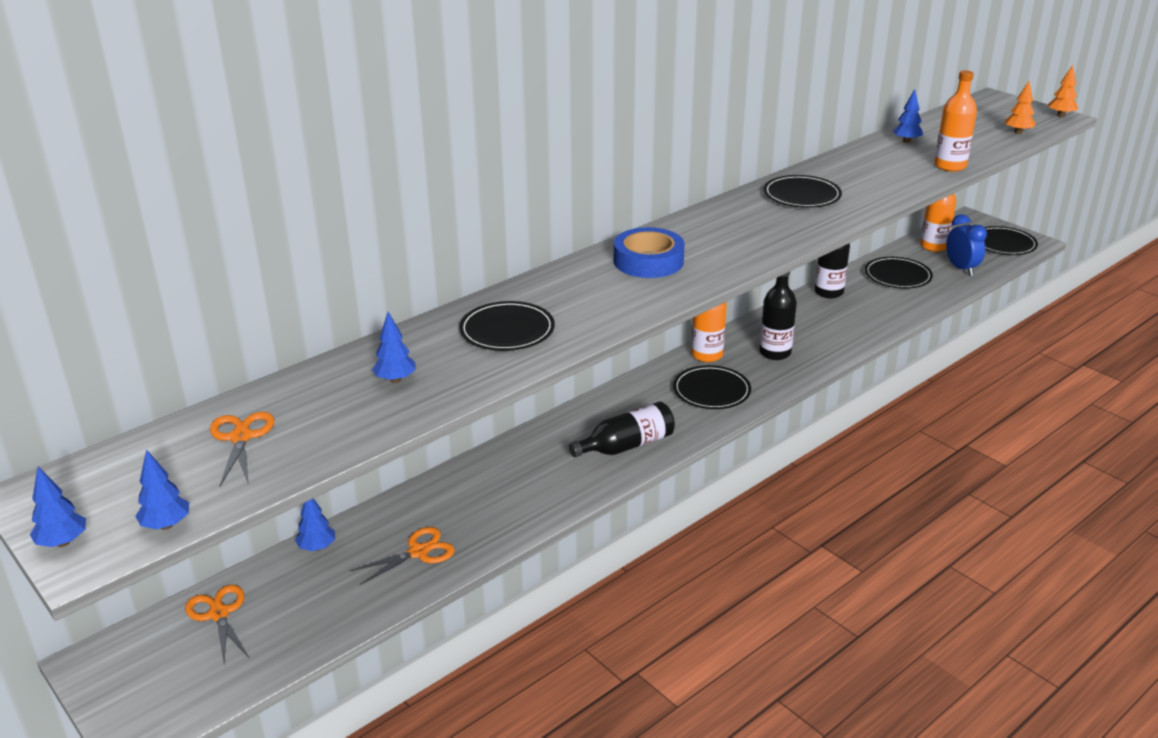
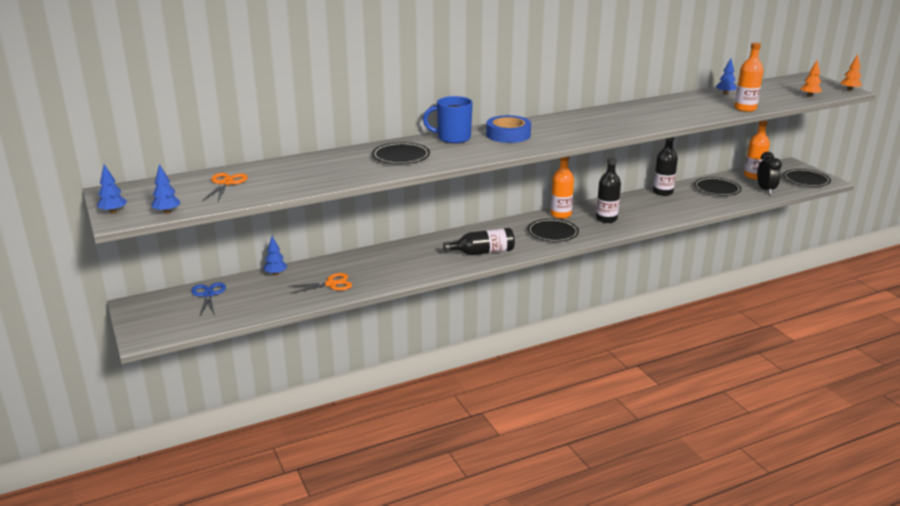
camera: 15 degrees right, 5 degrees down
orange scissors [185,585,249,663] -> blue scissors [191,282,226,316]
blue tree [372,312,416,383] -> none
black plate [764,175,842,208] -> none
blue clock [946,214,987,276] -> black clock [757,152,782,195]
none -> blue mug [423,96,473,144]

